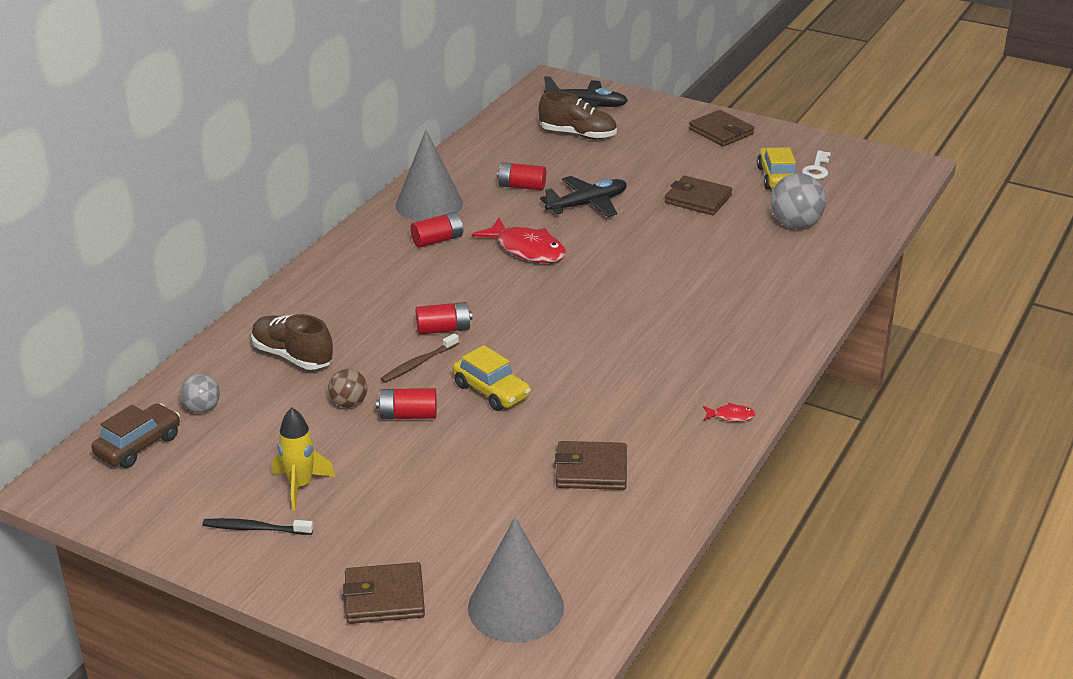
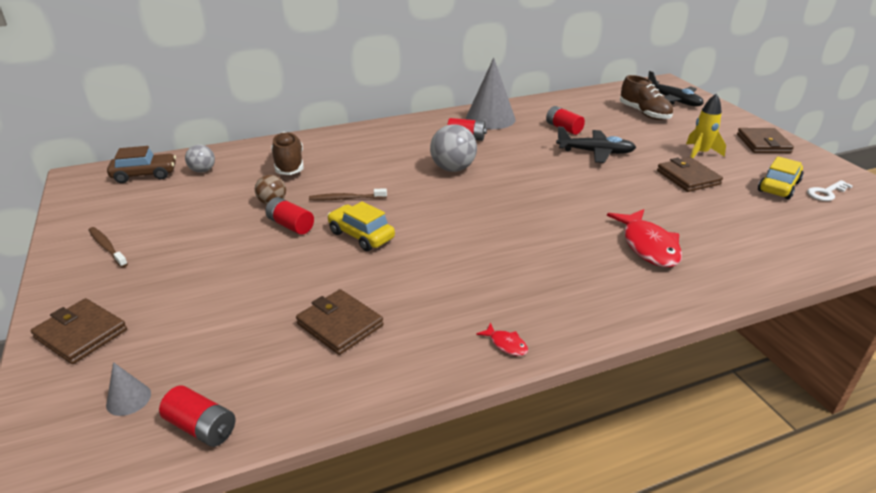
camera: 40 degrees right, 0 degrees up
black toothbrush [202,518,313,535] -> brown toothbrush [88,227,128,268]
yellow rocket [273,407,335,510] -> yellow rocket moved to [686,94,726,158]
red battery [416,302,472,335] -> red battery moved to [159,386,235,447]
yellow car [453,345,531,411] -> yellow car turned 135 degrees clockwise [327,201,395,251]
grey cone [468,517,564,643] -> grey cone [106,362,151,416], size x0.44
red fish [472,218,566,263] -> red fish moved to [607,209,682,267]
grey ball [770,173,826,229] -> grey ball moved to [430,124,477,172]

